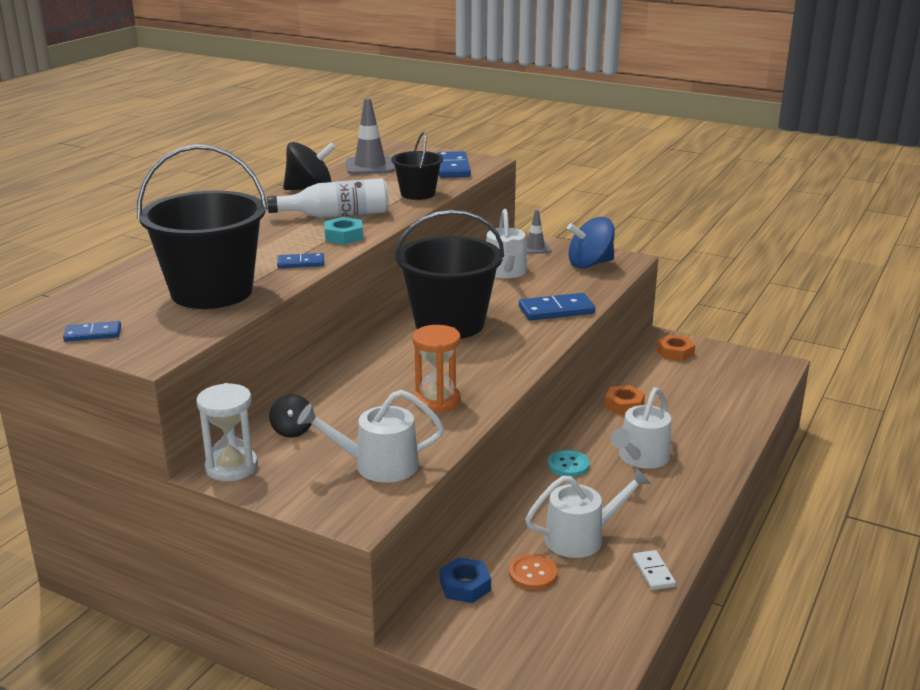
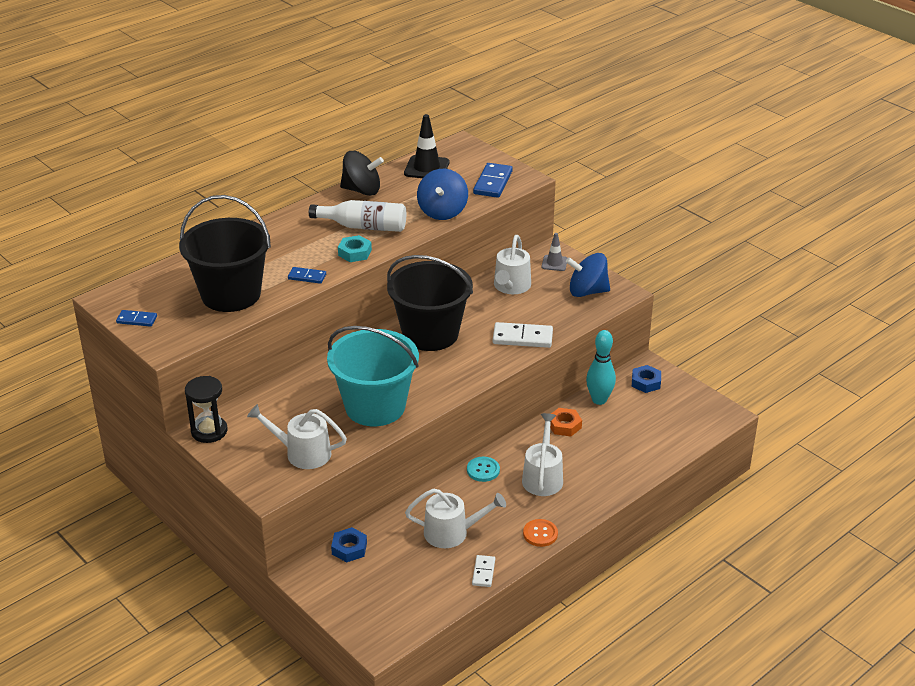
camera: 20 degrees right, 10 degrees up
white hourglass [197,383,258,481] -> black hourglass [185,376,227,443]
black spinning top [269,394,311,438] -> none
grey traffic cone [346,98,395,175] -> black traffic cone [404,114,449,178]
black bucket [392,132,443,200] -> blue spinning top [417,169,468,220]
orange hourglass [413,325,461,413] -> turquoise bucket [327,326,419,426]
orange button [509,554,558,590] -> orange button moved to [523,519,558,547]
blue domino [519,293,595,321] -> white domino [493,322,553,348]
white watering can [611,387,671,469] -> white watering can turned 135 degrees clockwise [522,413,563,496]
orange nut [657,335,695,361] -> blue nut [632,365,661,393]
none -> turquoise bowling pin [586,330,616,405]

